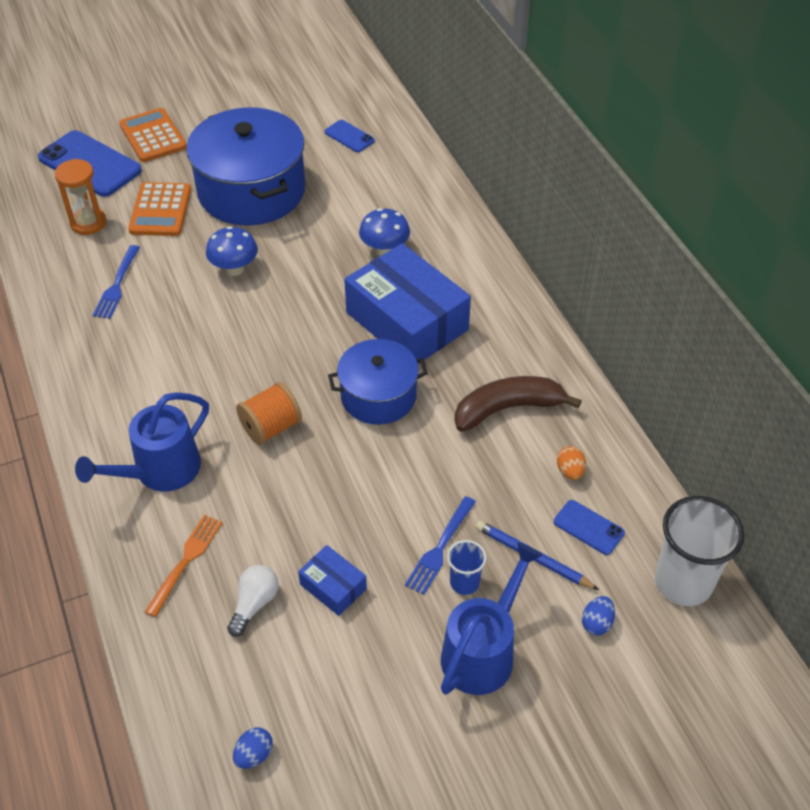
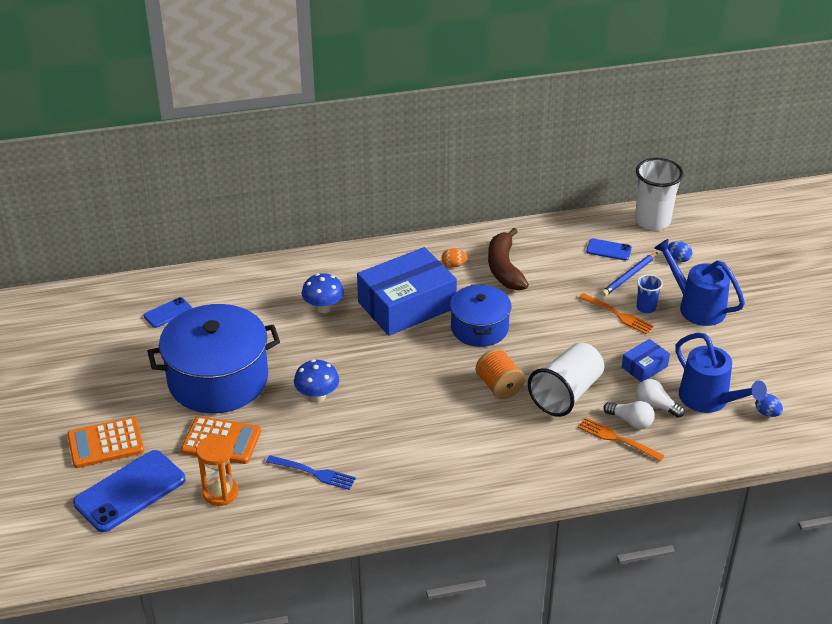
camera: 80 degrees left, 10 degrees down
blue watering can [75,392,209,491] -> blue watering can moved to [675,333,767,413]
blue fork [405,496,476,595] -> orange fork [579,293,654,334]
blue phone [554,500,625,555] -> blue phone turned 60 degrees clockwise [586,238,632,261]
orange egg [557,446,586,480] -> orange egg moved to [441,248,467,268]
none -> white cup [528,342,604,417]
none -> white light bulb [603,401,655,429]

